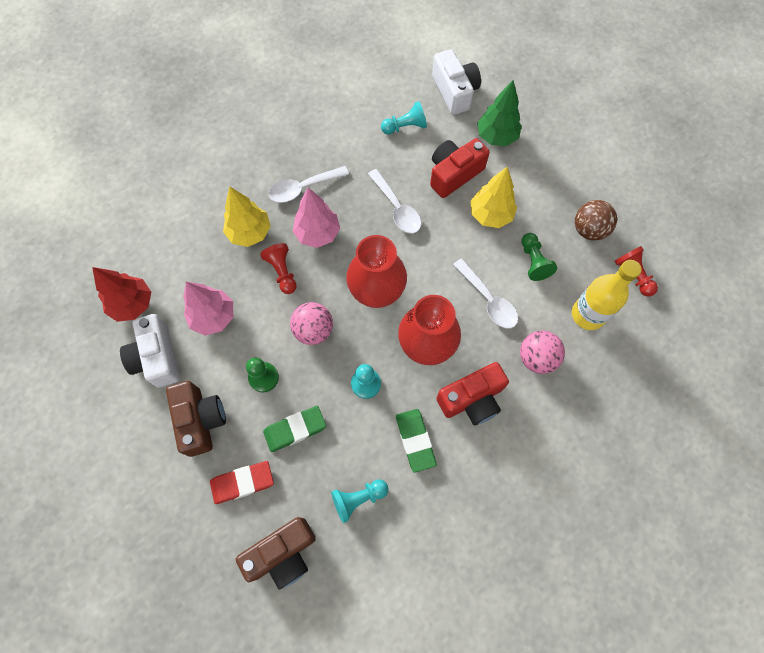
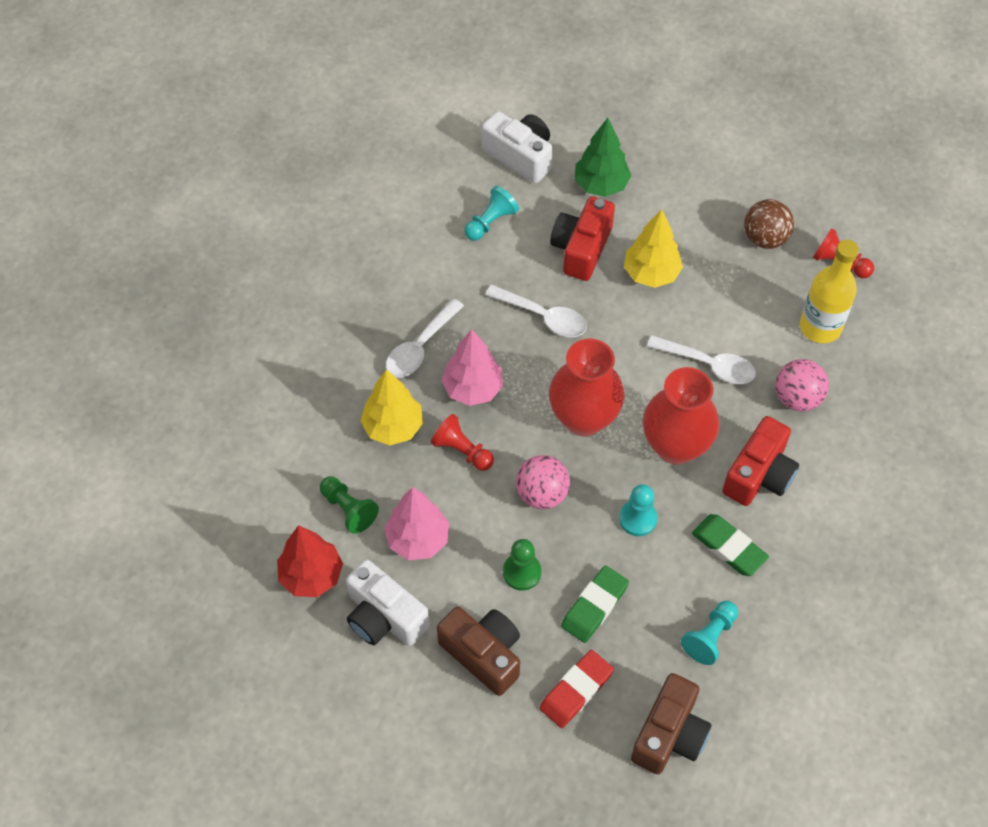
camera: 30 degrees left, 10 degrees down
green pawn [521,233,557,281] -> green pawn moved to [320,476,379,534]

